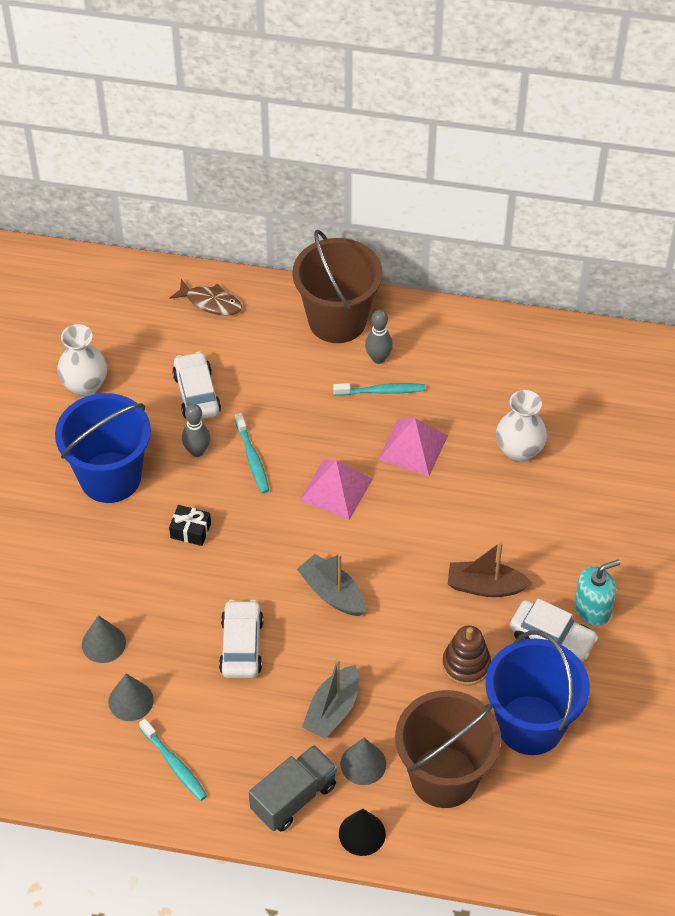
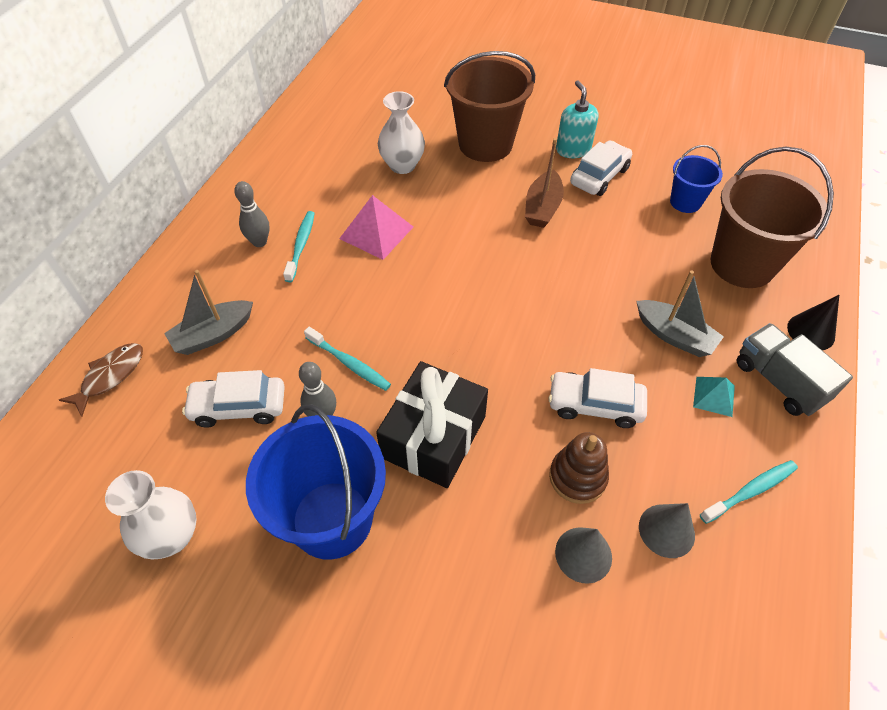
camera: 80 degrees left, 0 degrees up
black gift [169,505,211,546] -> black gift [376,361,488,488], size x2.20
turquoise toothbrush [235,413,269,493] -> turquoise toothbrush turned 45 degrees clockwise [304,327,391,391]
brown bucket [292,230,383,343] -> brown bucket moved to [444,51,535,162]
grey boat [297,553,365,616] -> grey boat moved to [164,270,253,355]
pink pyramid [300,459,373,520] -> none
grey cone [341,738,386,785] -> none
brown stacking toy [442,626,491,686] -> brown stacking toy moved to [549,432,609,504]
blue bucket [485,630,590,755] -> blue bucket [670,145,723,213], size x0.53
none -> turquoise pyramid [693,377,735,417]

